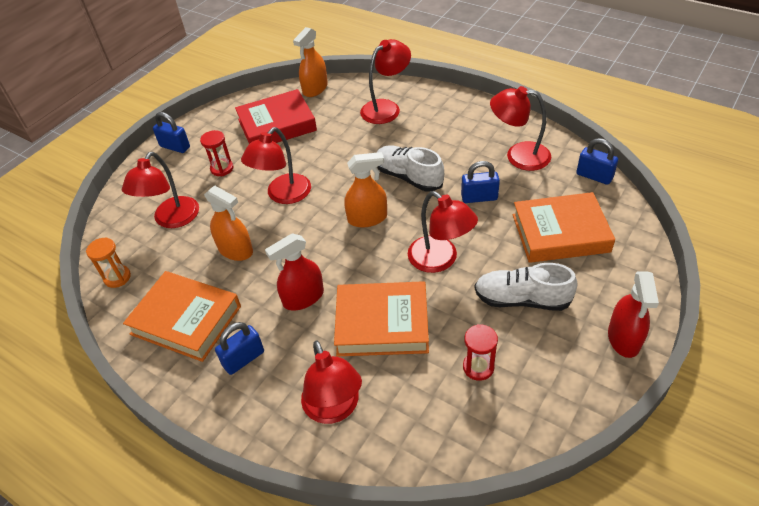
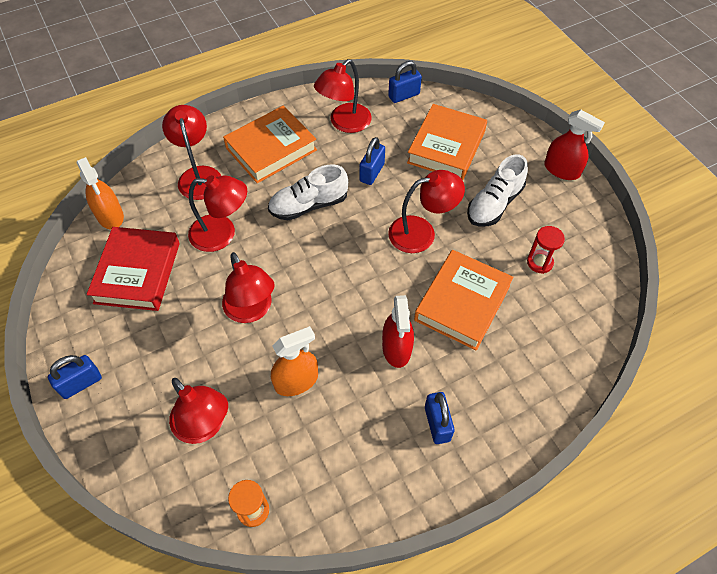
camera: 65 degrees left, 10 degrees up
orange book [123,271,241,362] -> orange book moved to [223,106,317,183]
red hourglass [200,130,234,176] -> none
red lamp [301,340,362,424] -> red lamp moved to [188,175,247,252]
orange spray bottle [345,152,387,227] -> none

